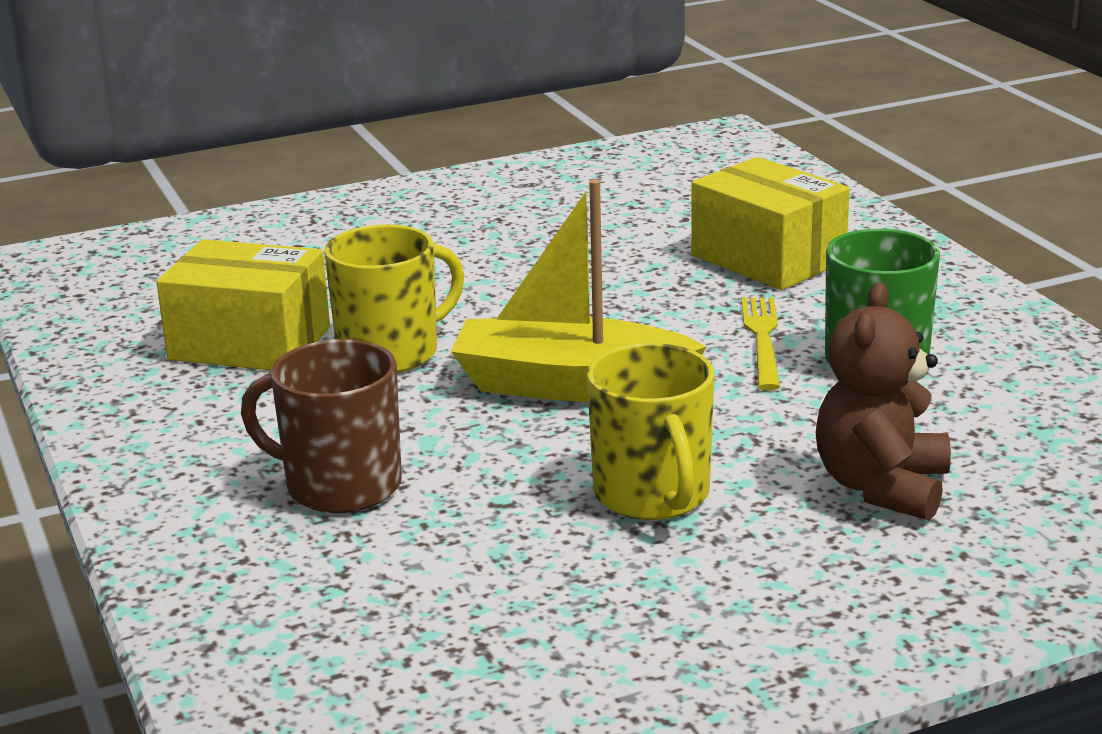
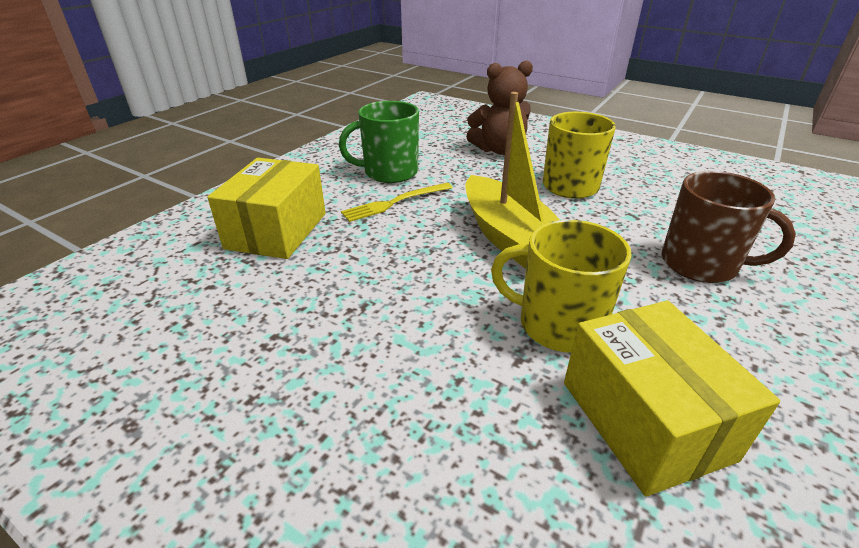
camera: 125 degrees left, 10 degrees up
brown mug [241,339,402,513] -> brown mug turned 45 degrees counterclockwise [662,171,796,283]

